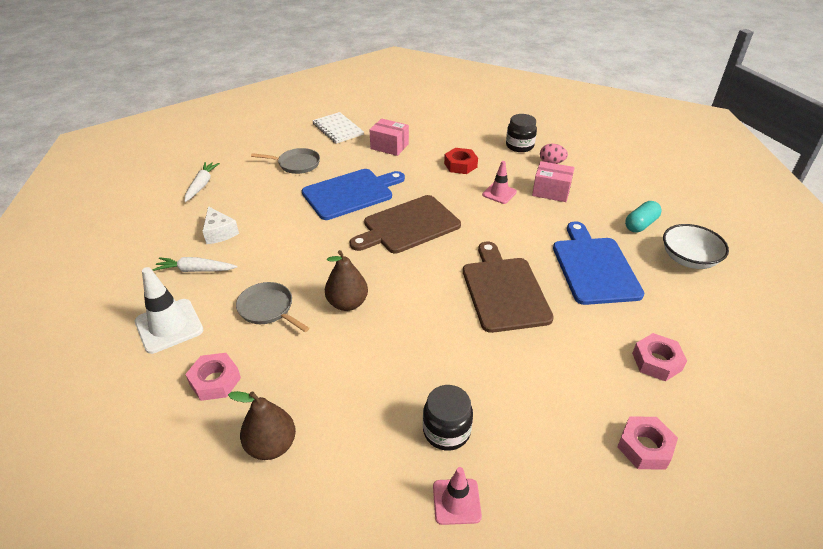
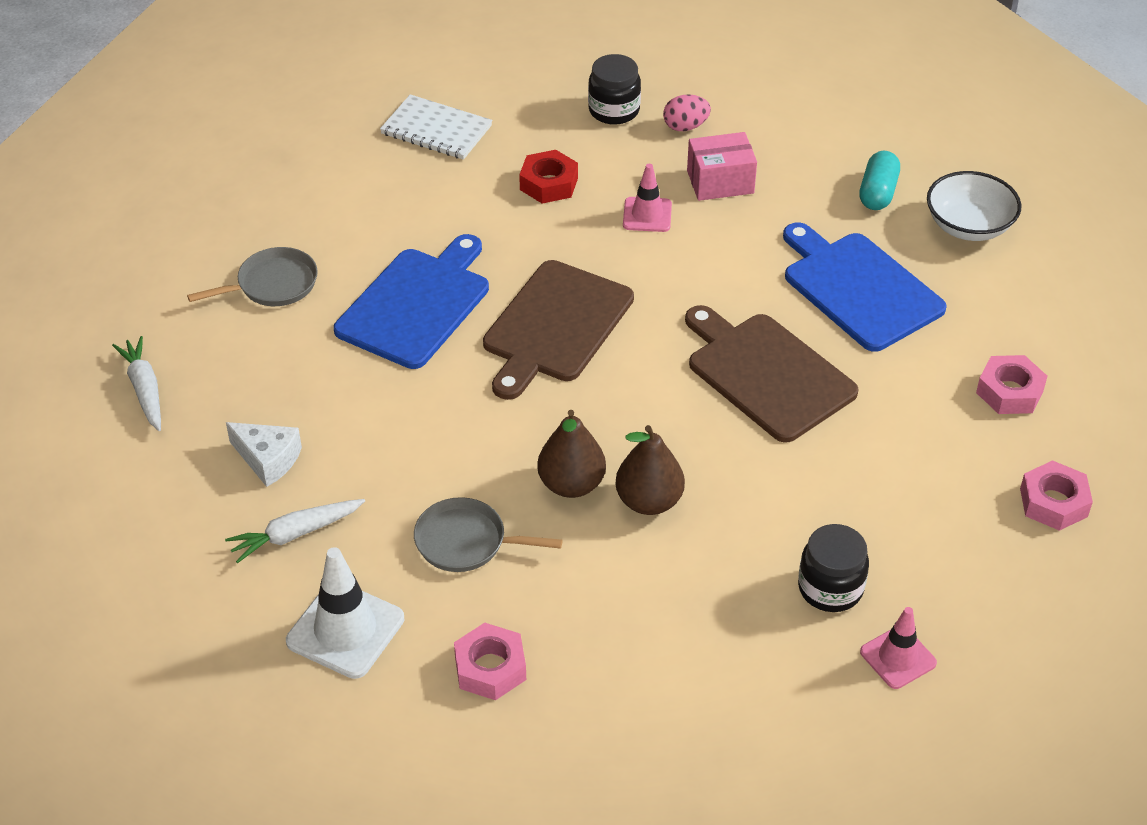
camera: 30 degrees left, 5 degrees up
brown pear [228,391,296,460] -> brown pear moved to [616,425,685,515]
white notebook [312,112,364,144] -> white notebook moved to [380,94,492,160]
pink box [369,118,409,156] -> none

